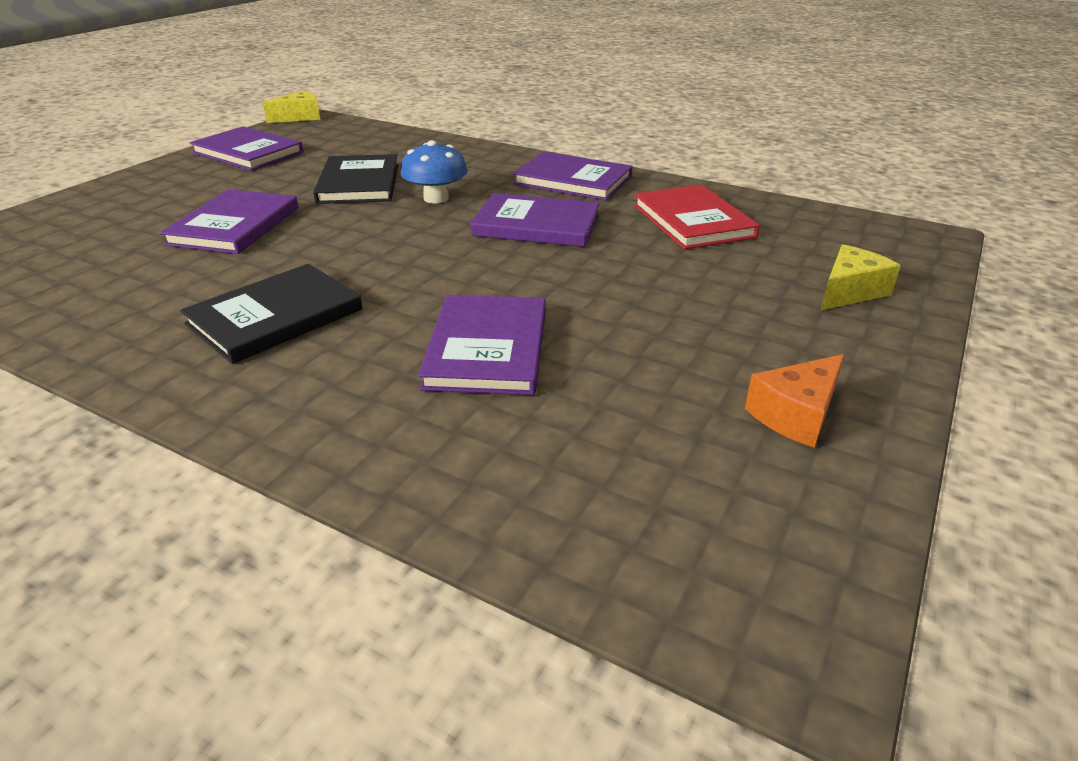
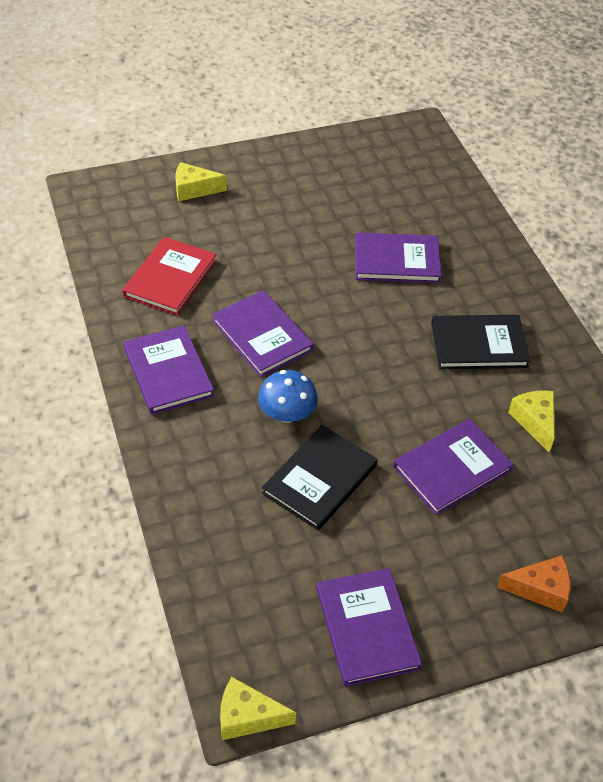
camera: 140 degrees left, 15 degrees up
purple book [418,295,546,395] -> purple book turned 45 degrees clockwise [355,232,441,283]
orange cheese [745,354,845,448] -> orange cheese moved to [497,555,571,613]
none -> yellow cheese [508,391,554,453]

